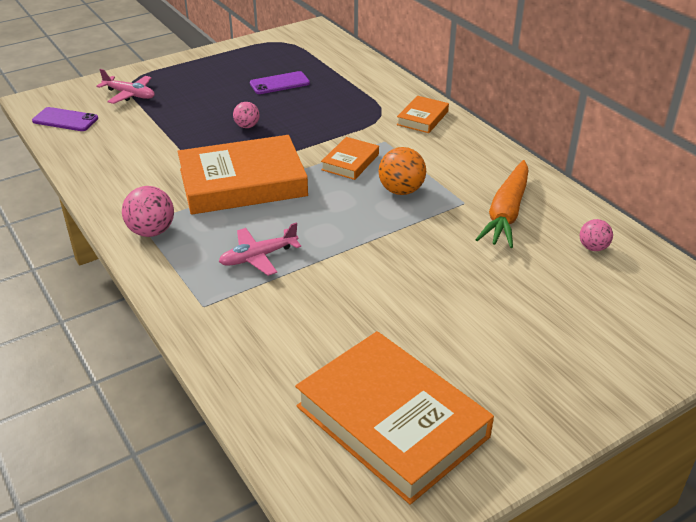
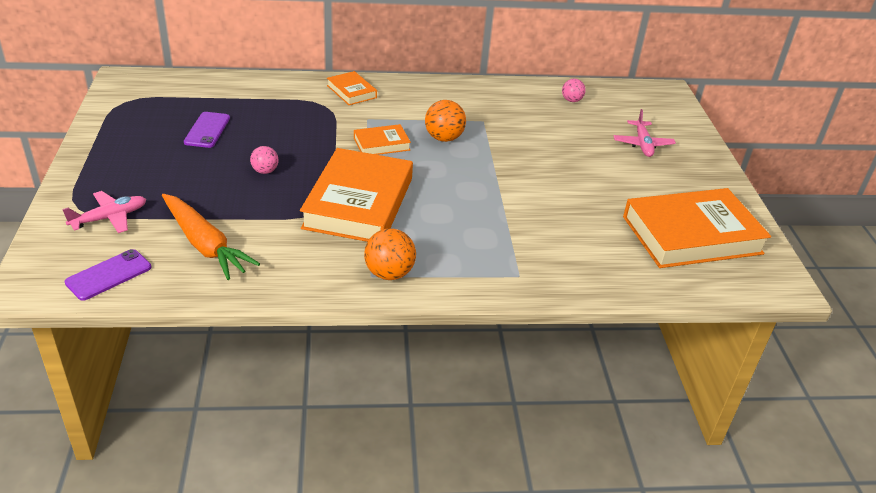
camera: 65 degrees left, 0 degrees up
pink ball [122,186,174,237] -> orange ball [364,228,416,280]
pink plane [219,222,301,276] -> pink plane moved to [614,109,676,157]
orange book [321,137,379,180] -> orange book turned 75 degrees counterclockwise [354,124,411,155]
orange carrot [475,160,529,248] -> orange carrot moved to [162,194,260,280]

